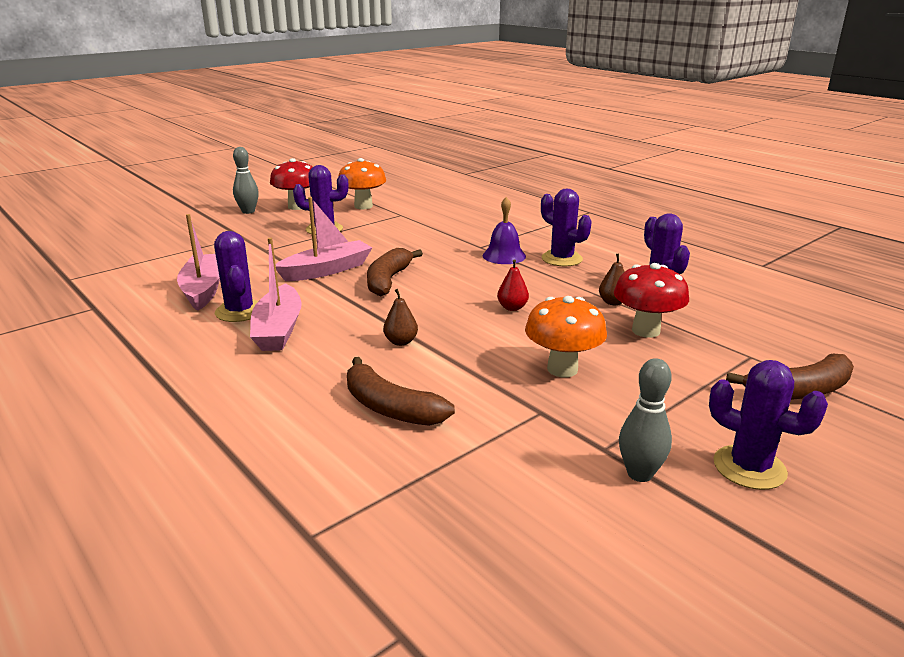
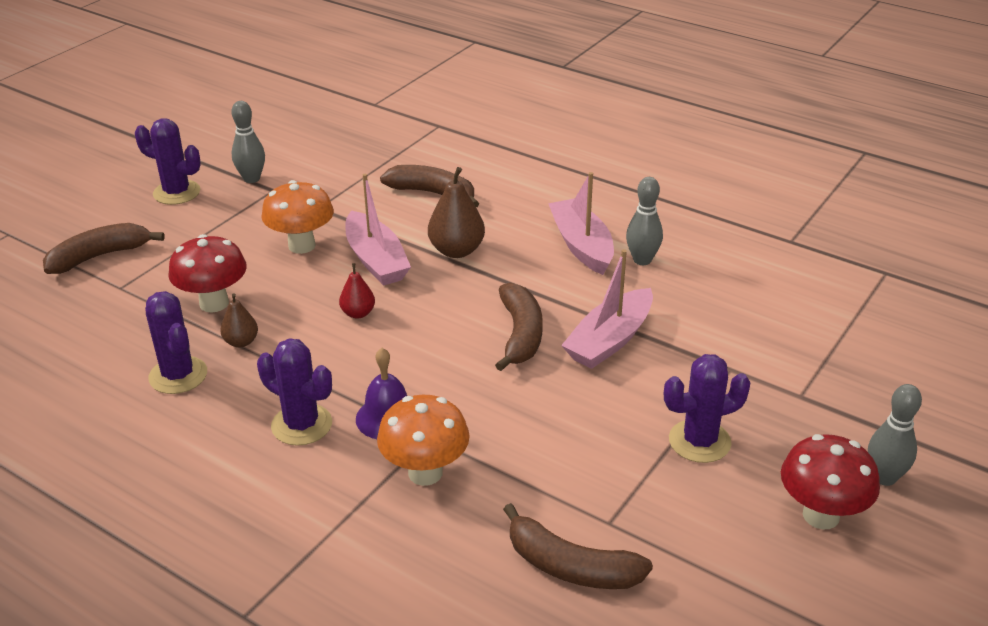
camera: 165 degrees right, 10 degrees up
pink boat [177,214,220,311] -> pink boat moved to [345,174,411,286]
purple cactus [214,231,258,322] -> grey bowling pin [626,177,663,265]
orange mushroom [339,158,386,210] -> orange mushroom moved to [377,395,470,486]
brown pear [383,289,418,346] -> brown pear [428,167,485,258], size x1.72
none -> brown banana [503,503,653,589]

